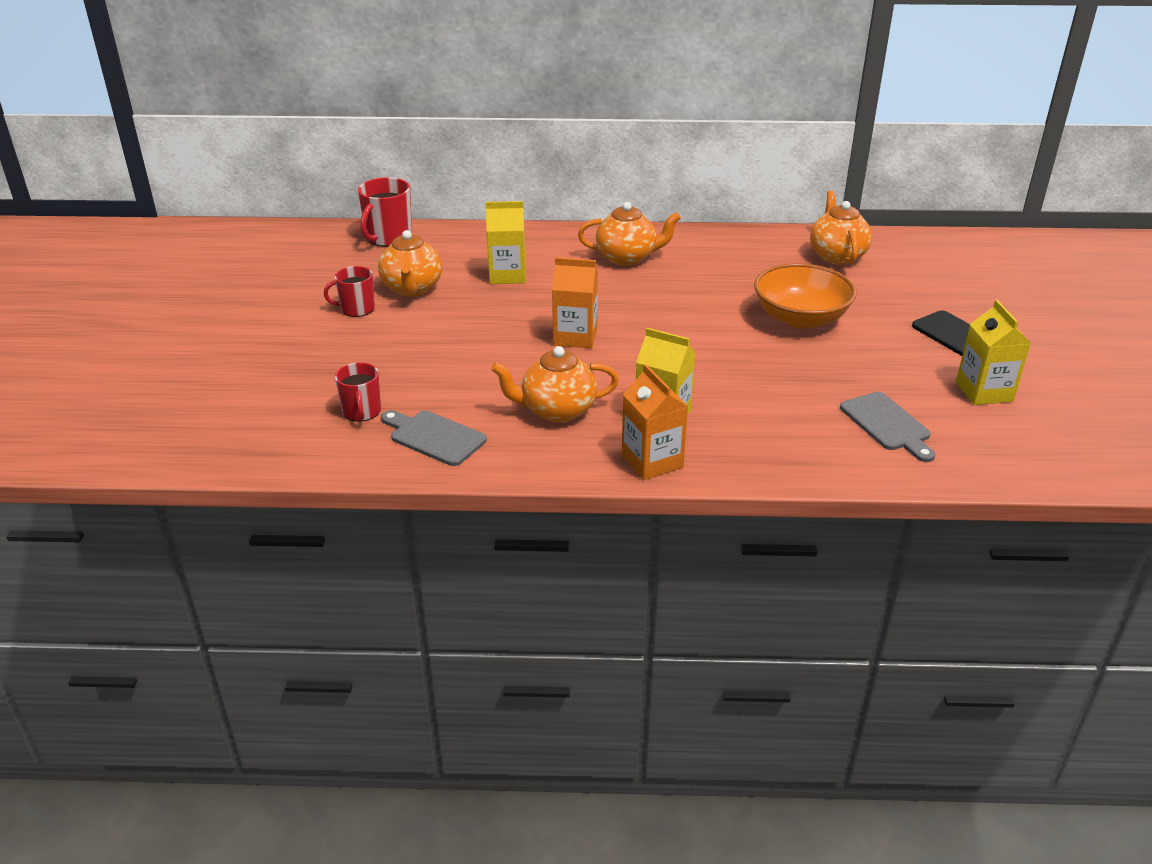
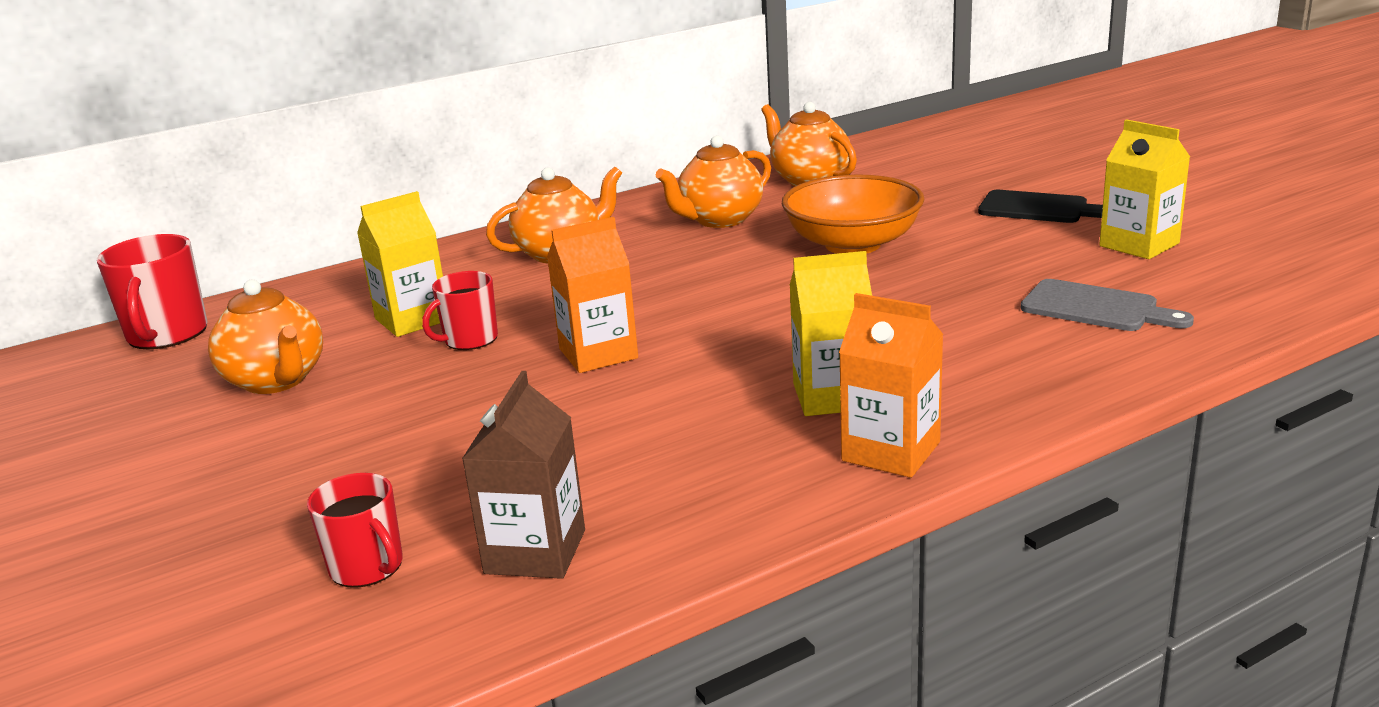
camera: 30 degrees left, 10 degrees down
red mug [324,266,375,317] -> red mug moved to [422,271,498,350]
grey cutting board [381,410,487,466] -> brown carton [462,371,585,579]
orange teapot [491,346,619,423] -> orange teapot moved to [656,136,771,228]

